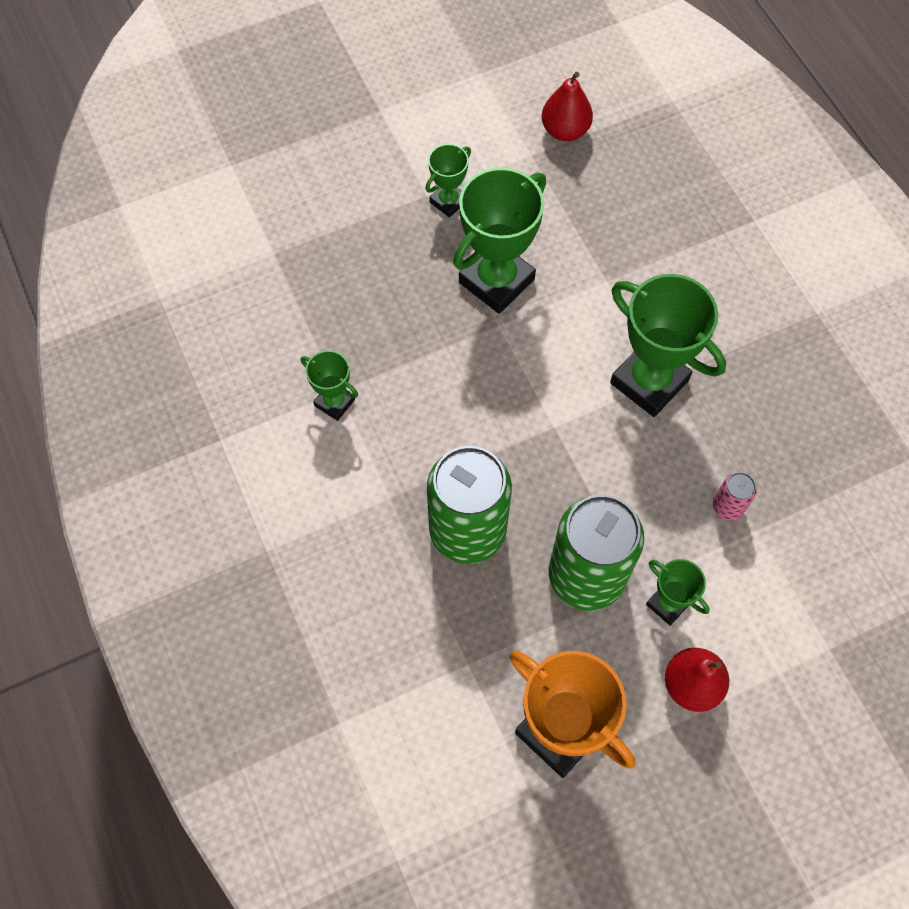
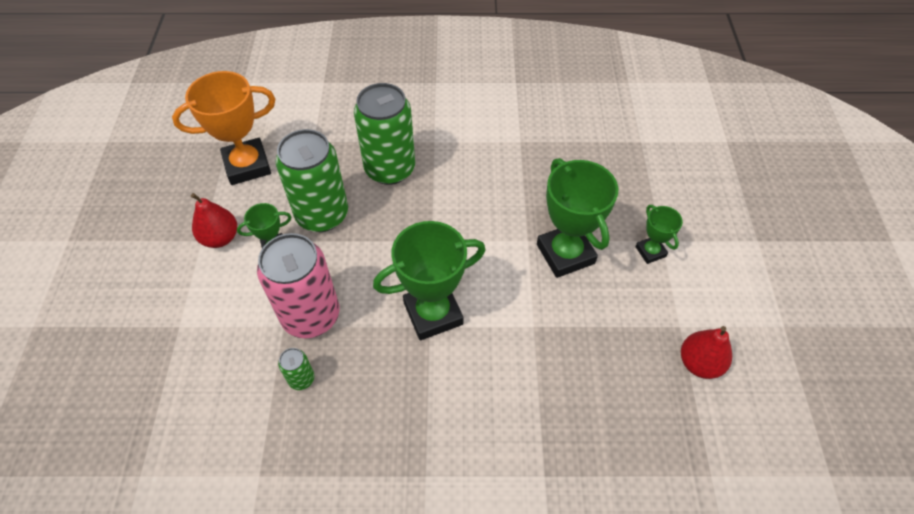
camera: 115 degrees right, 10 degrees down
green trophy [301,350,358,421] -> none
pink can [713,472,757,521] -> pink can [257,233,339,338], size x2.34
none -> green can [278,348,314,390]

